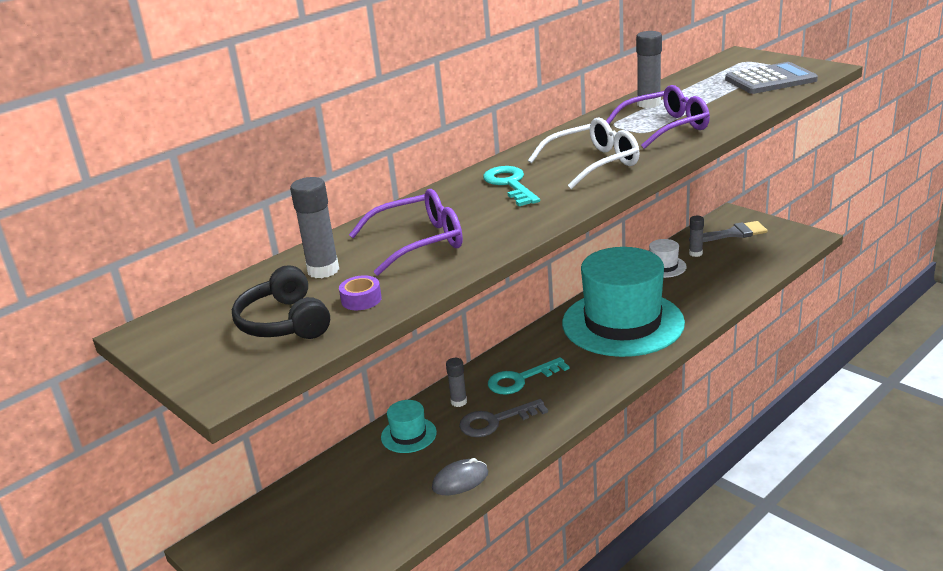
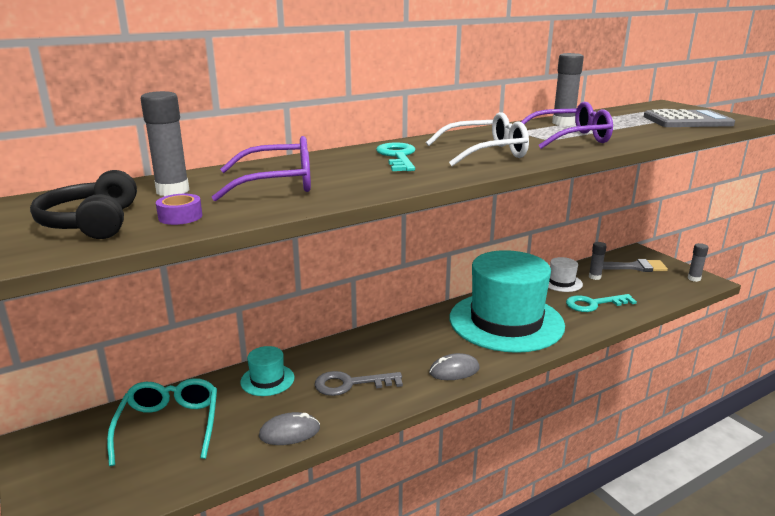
camera: 10 degrees right, 5 degrees down
grey glue stick [446,358,467,407] -> grey glue stick moved to [688,243,709,282]
turquoise key [488,357,569,395] -> turquoise key moved to [566,294,637,312]
none -> turquoise glasses [107,378,217,466]
none -> grey mouse [429,353,480,380]

